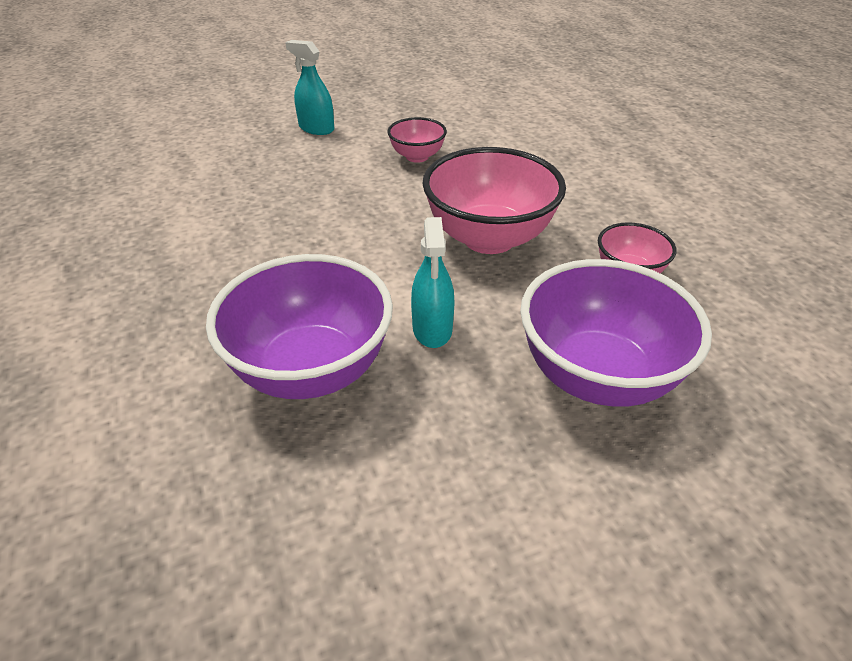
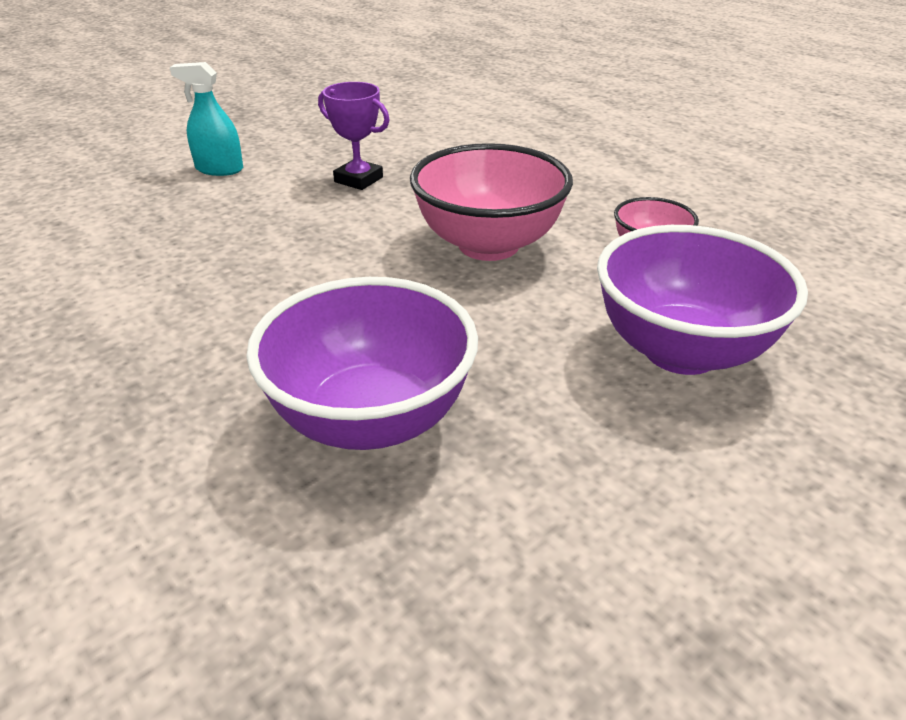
camera: 20 degrees left, 5 degrees down
pink bowl [387,117,447,163] -> purple trophy [318,82,390,190]
turquoise spray bottle [411,217,454,348] -> none

